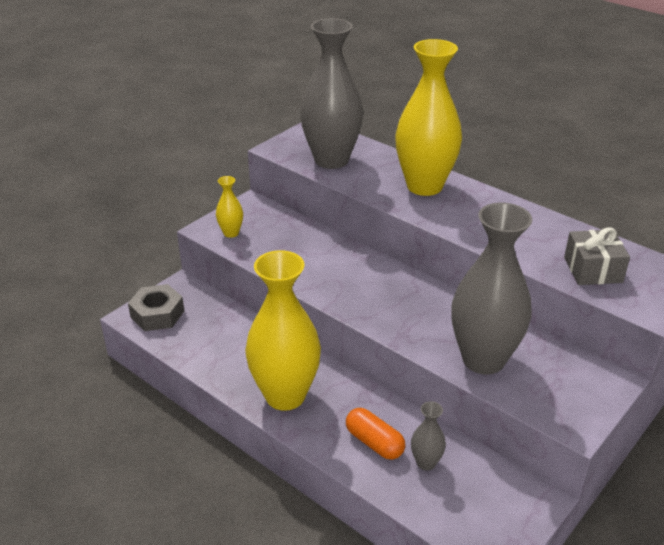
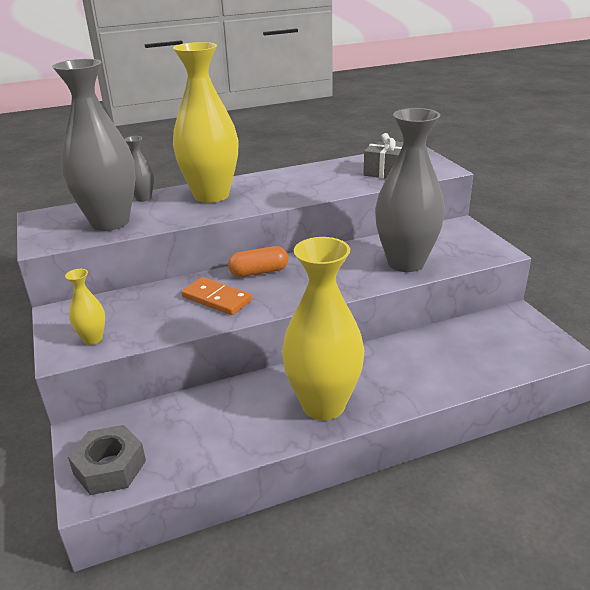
camera: 60 degrees left, 5 degrees down
orange capsule [346,408,405,460] -> orange capsule moved to [228,246,288,277]
grey vase [411,401,446,471] -> grey vase moved to [124,136,154,202]
none -> orange domino [181,277,252,315]

